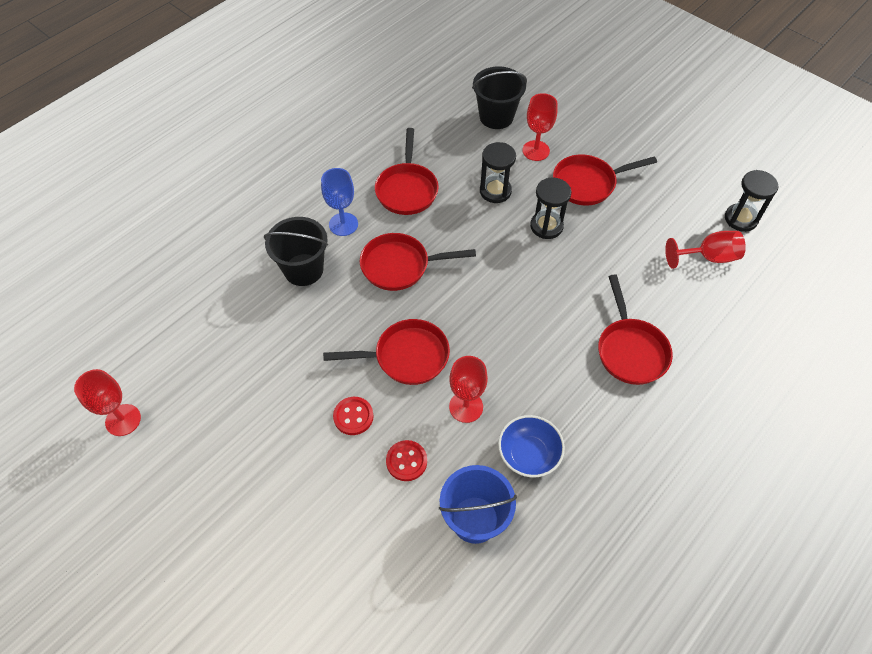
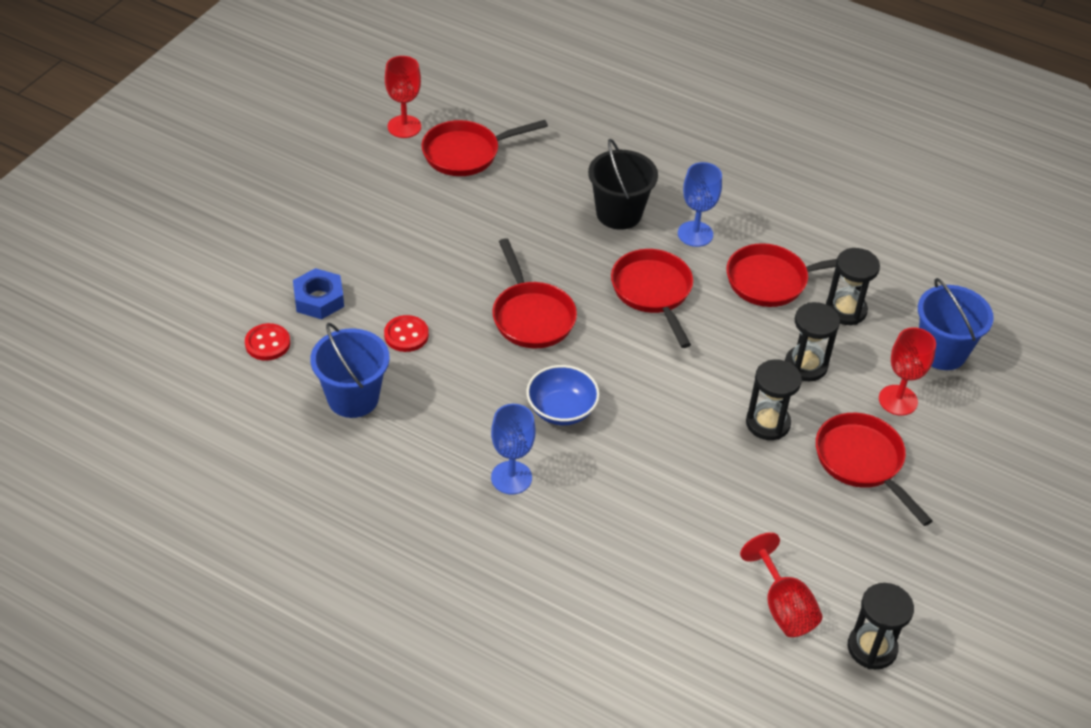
camera: 75 degrees right, 10 degrees down
red button [333,397,374,435] -> red button moved to [245,323,290,361]
red goblet [449,356,488,423] -> none
black bucket [472,66,527,129] -> blue bucket [918,278,994,370]
blue bowl [498,415,565,478] -> blue bowl moved to [526,365,600,425]
red pan [598,274,673,385] -> red pan moved to [422,120,548,176]
none -> blue nut [293,268,344,319]
none -> blue goblet [491,404,535,495]
none -> black hourglass [826,248,880,325]

